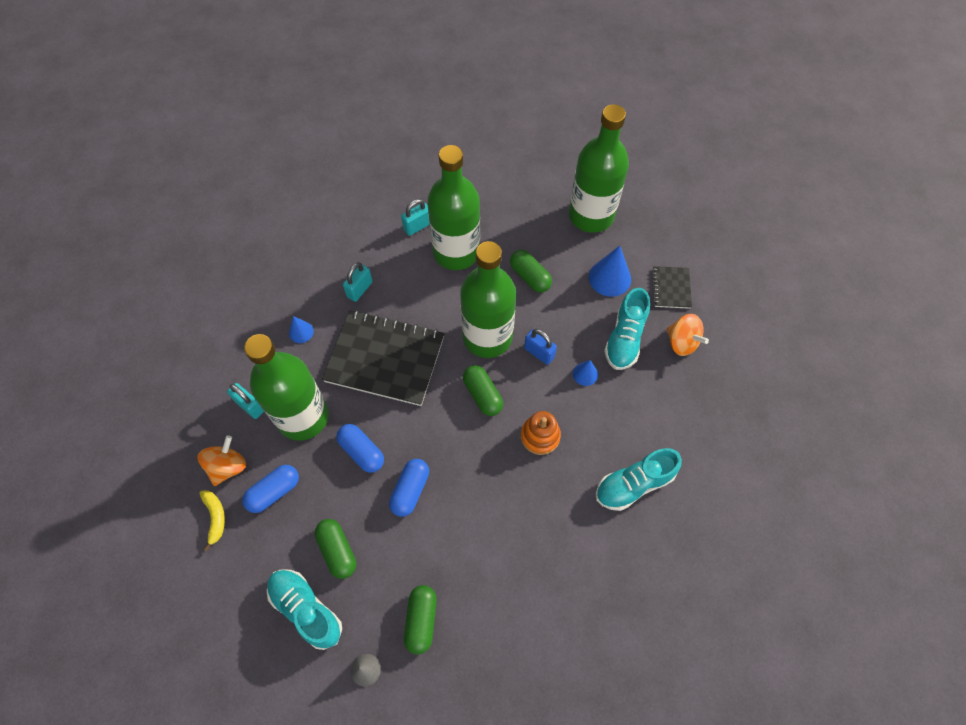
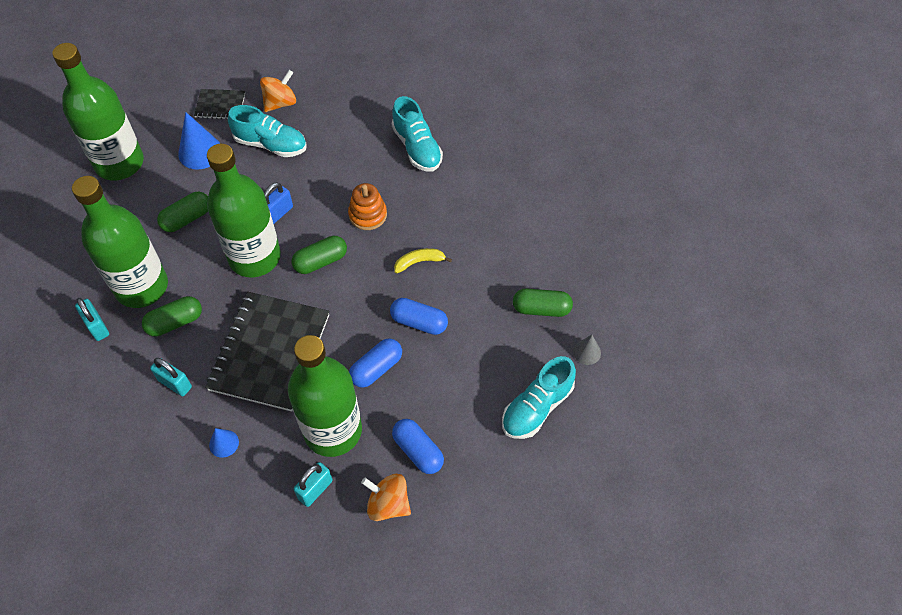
camera: 90 degrees left, 5 degrees down
yellow banana [199,490,225,551] -> yellow banana moved to [394,248,452,273]
green capsule [315,519,356,579] -> green capsule moved to [142,296,202,336]
blue cone [573,360,598,386] -> none

